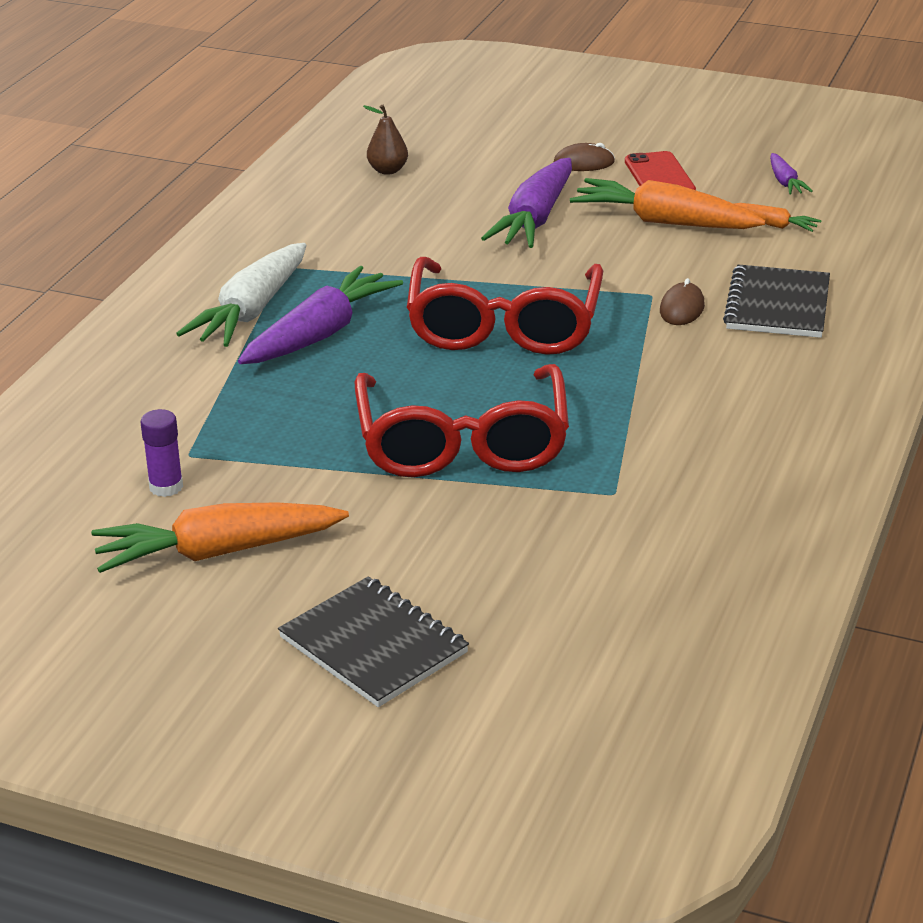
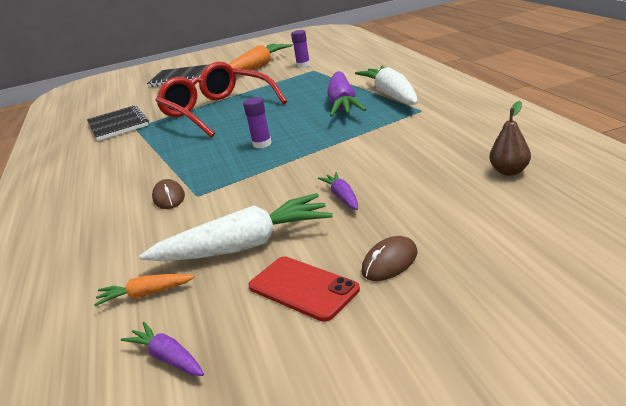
camera: 145 degrees right, 5 degrees down
red glasses [407,257,603,355] -> purple glue stick [243,97,272,148]
purple carrot [481,158,572,248] -> purple carrot [318,172,358,210], size x0.48
orange carrot [570,178,766,229] -> white carrot [139,193,333,261]
black notebook [723,264,830,338] -> black notebook moved to [87,105,149,141]

